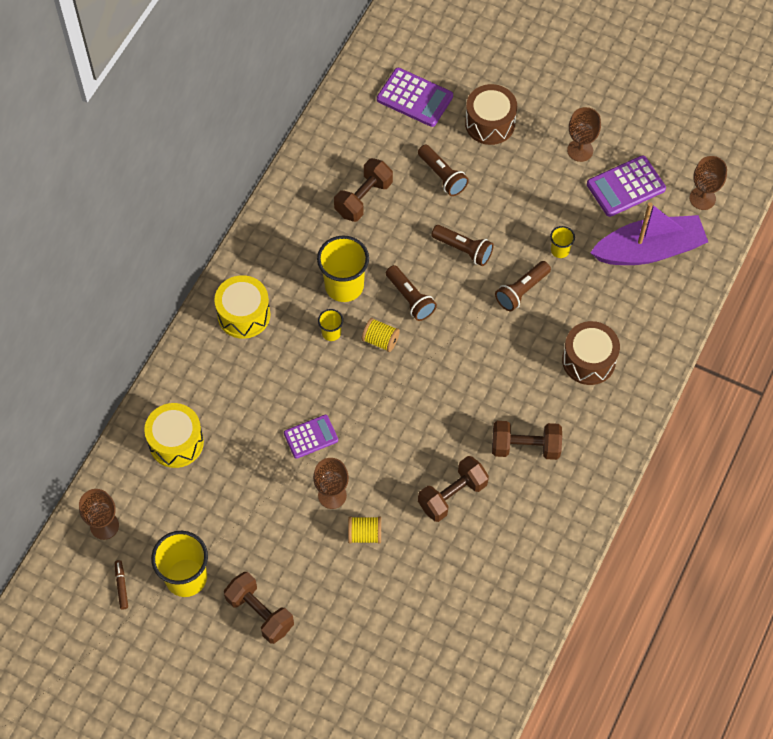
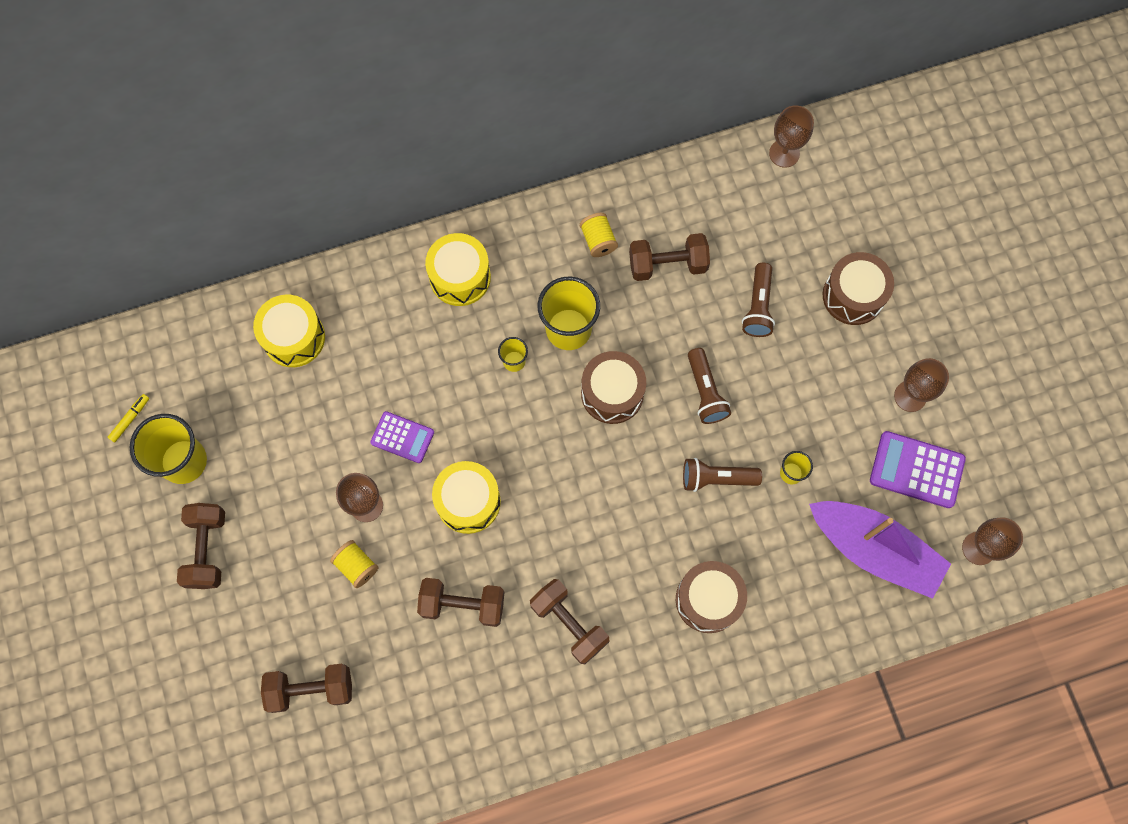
camera: 45 degrees right, 10 degrees up
brown goblet [79,489,119,540] -> brown goblet moved to [769,106,814,168]
brown marker [115,560,128,609] -> yellow marker [107,394,149,443]
yellow spool [362,318,400,352] -> yellow spool moved to [580,213,618,257]
purple calculator [377,68,453,127] -> none
brown flashlight [386,265,437,321] -> brown drum [581,351,646,424]
none -> brown dumbbell [261,664,352,713]
none -> yellow drum [432,461,501,534]

